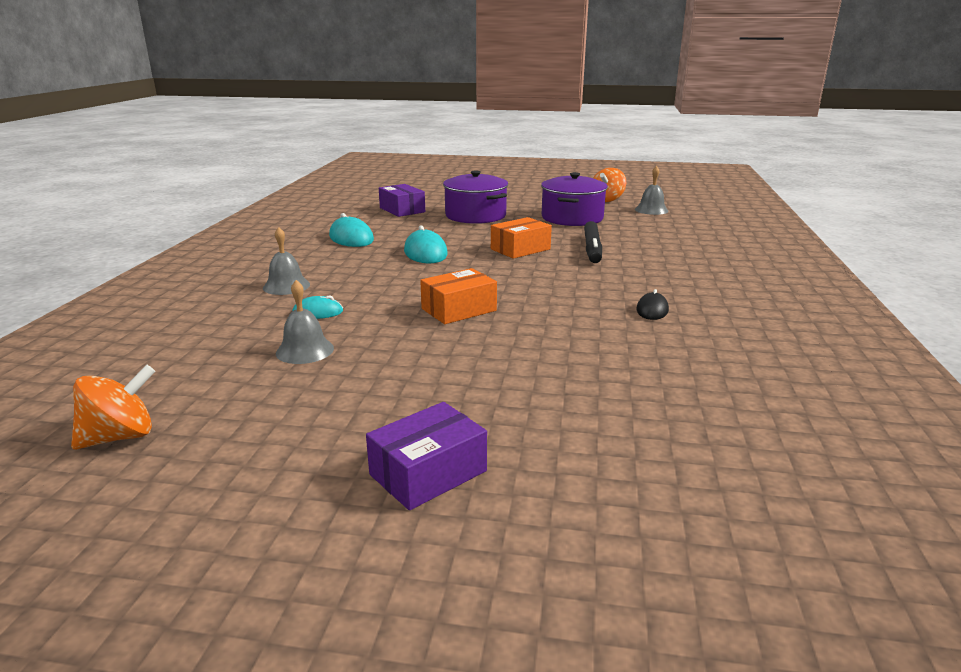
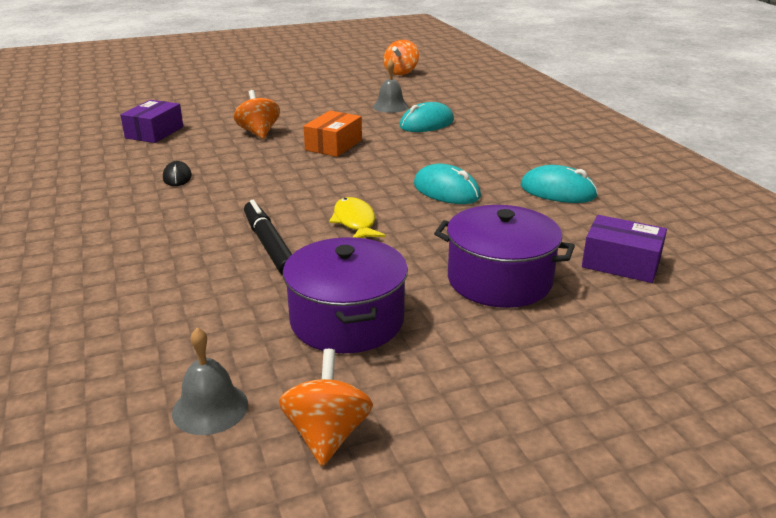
camera: 150 degrees right, 5 degrees up
grey bell [263,227,310,295] -> none
turquoise mouse [293,295,343,319] -> turquoise mouse [400,102,454,132], size x1.66
purple box [366,402,487,510] -> purple box moved to [120,100,183,143]
orange box [491,217,552,259] -> yellow fish [329,197,386,238]
none -> orange spinning top [234,90,280,139]

